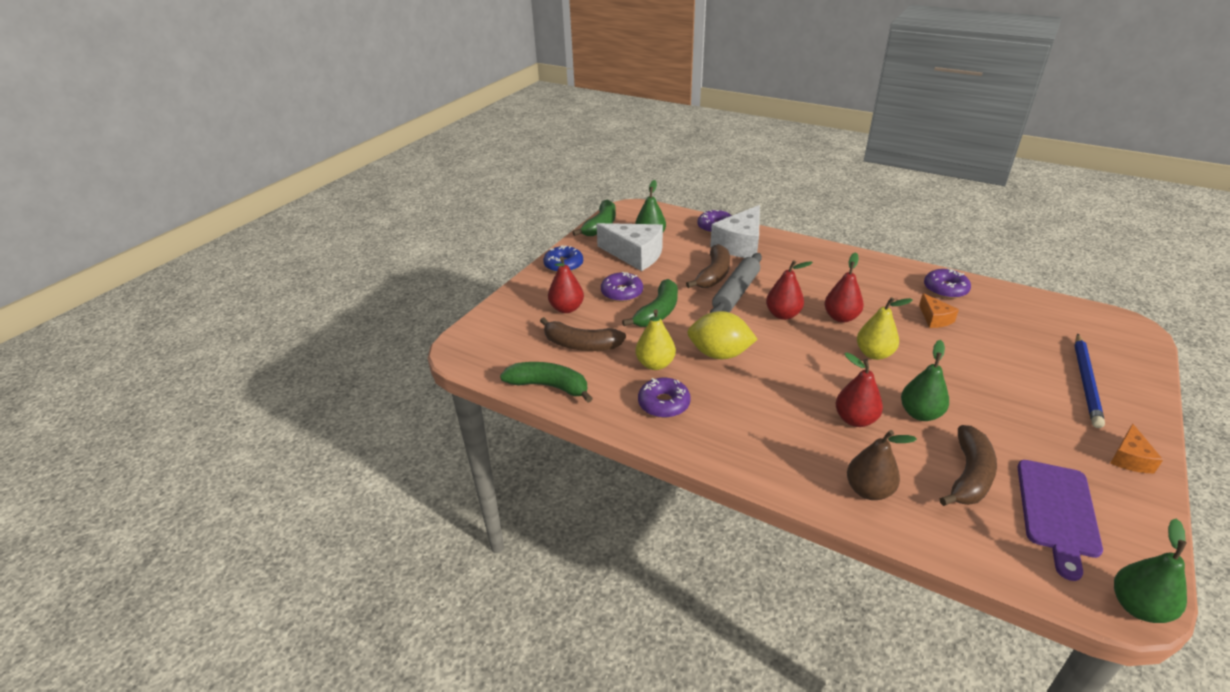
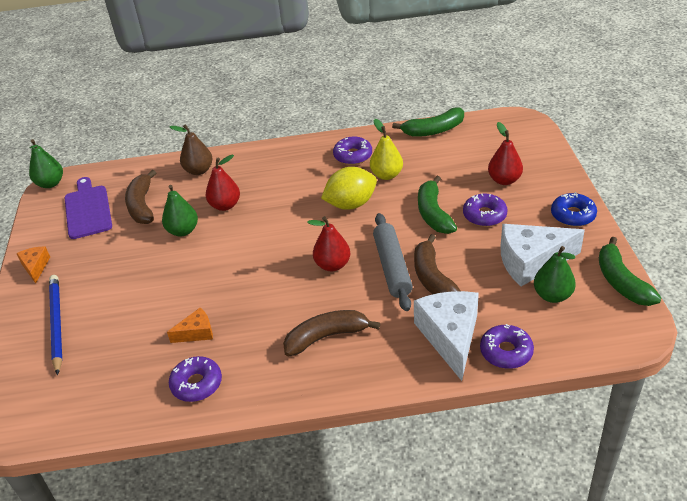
camera: 145 degrees right, 5 degrees up
brown banana [540,317,626,351] -> brown banana moved to [283,310,380,356]
red pear [825,252,864,323] -> none
yellow pear [857,297,913,360] -> none
orange cheese [919,293,959,328] -> orange cheese turned 120 degrees clockwise [167,308,213,343]

